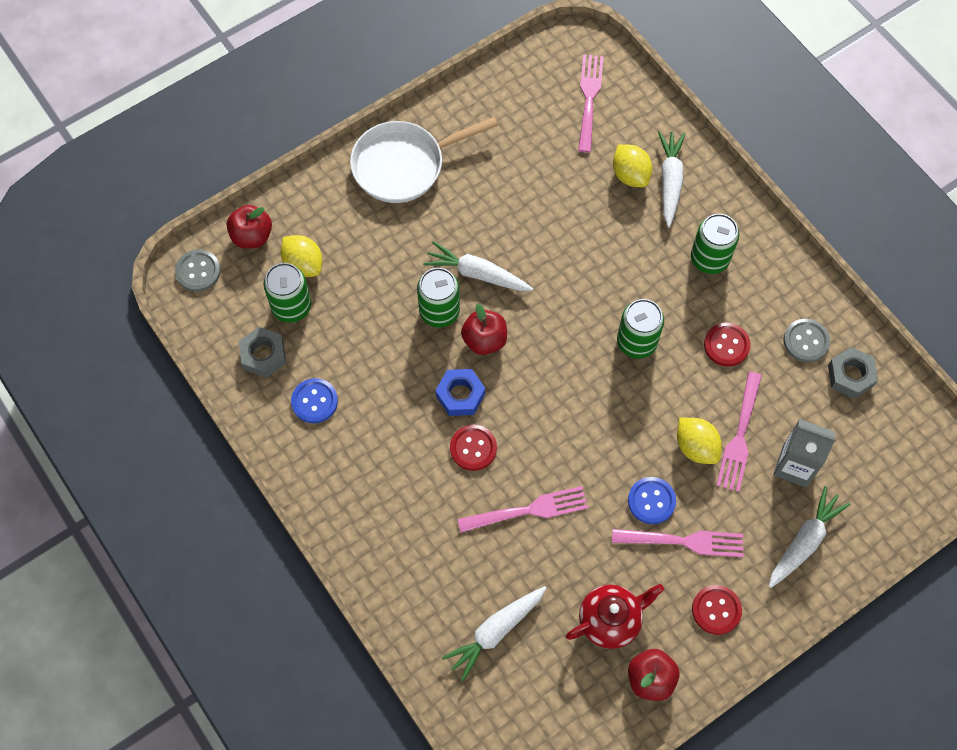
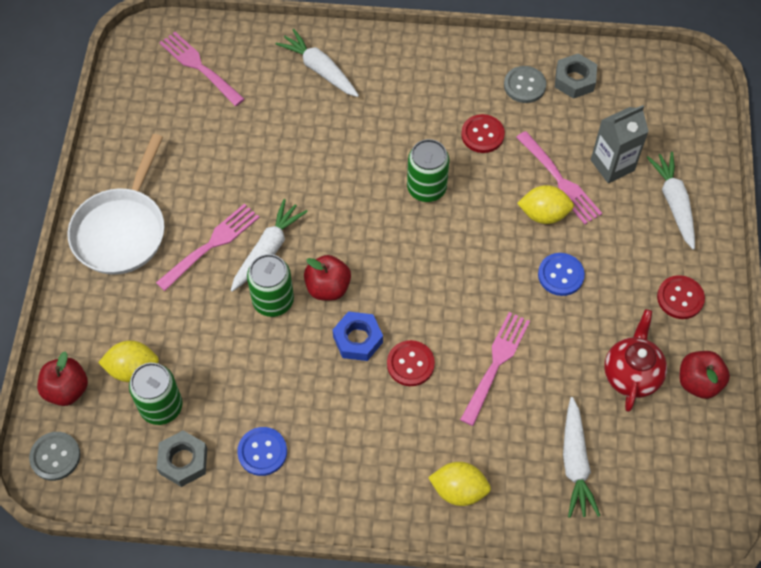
camera: 50 degrees left, 5 degrees down
white carrot [423,241,533,291] -> white carrot turned 150 degrees clockwise [231,199,308,292]
pink fork [612,529,743,557] -> pink fork moved to [156,204,260,291]
yellow lemon [613,144,652,187] -> yellow lemon moved to [428,462,491,506]
green can [691,214,739,274] -> none

